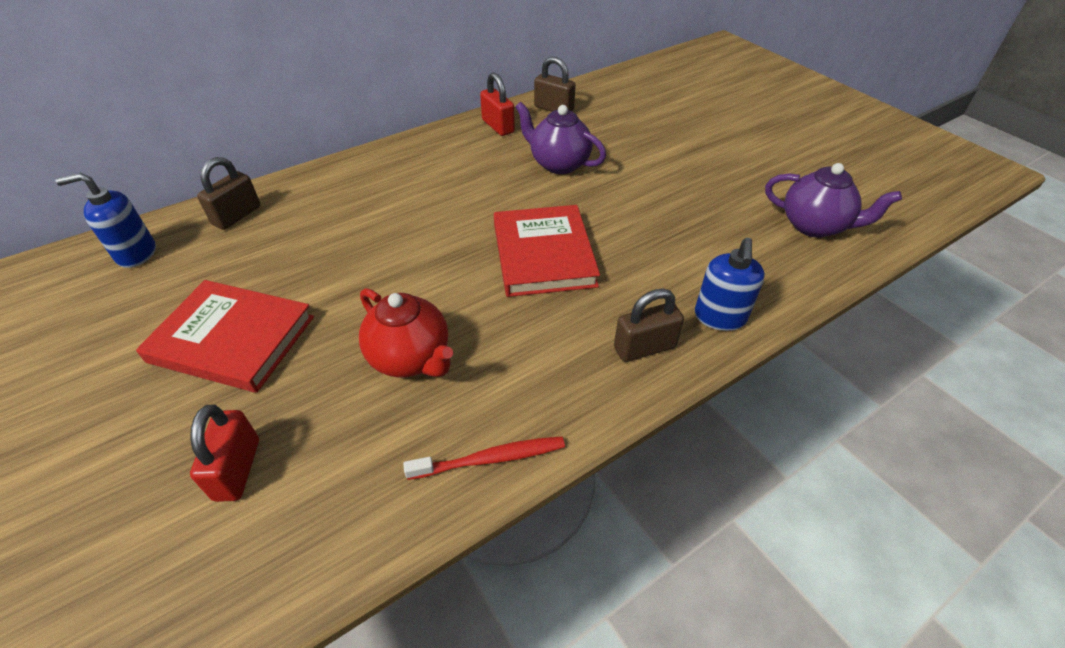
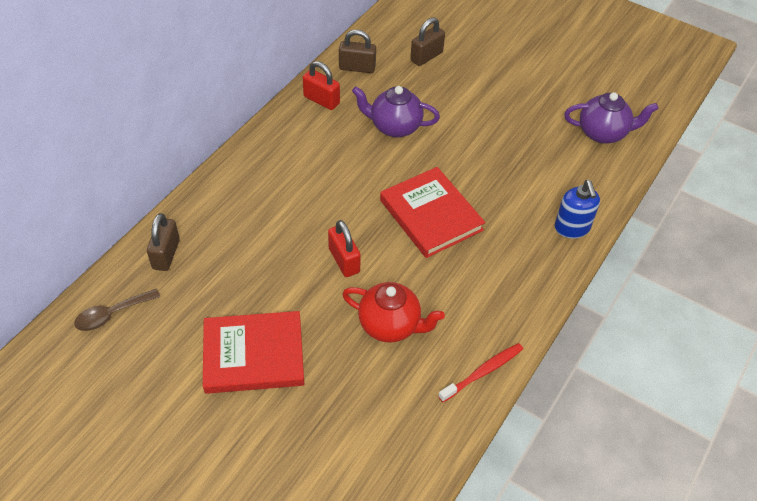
camera: 25 degrees left, 5 degrees up
blue soap dispenser [56,172,156,268] -> brown spoon [74,289,160,331]
red padlock [190,405,259,502] -> red padlock moved to [328,220,361,277]
brown padlock [614,289,684,362] -> brown padlock moved to [410,17,445,66]

